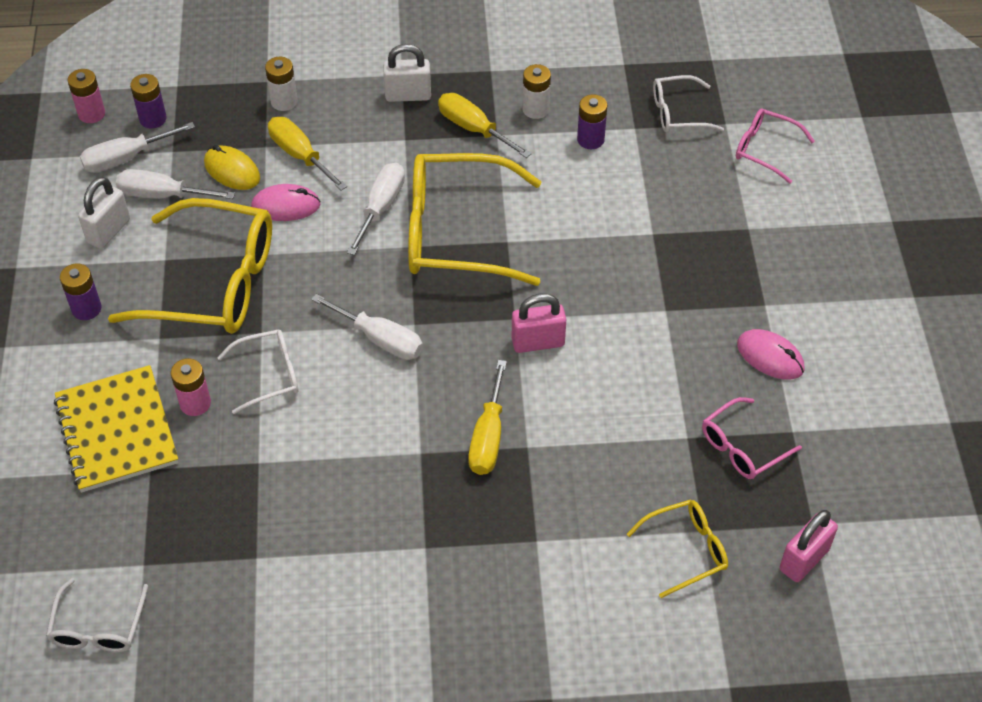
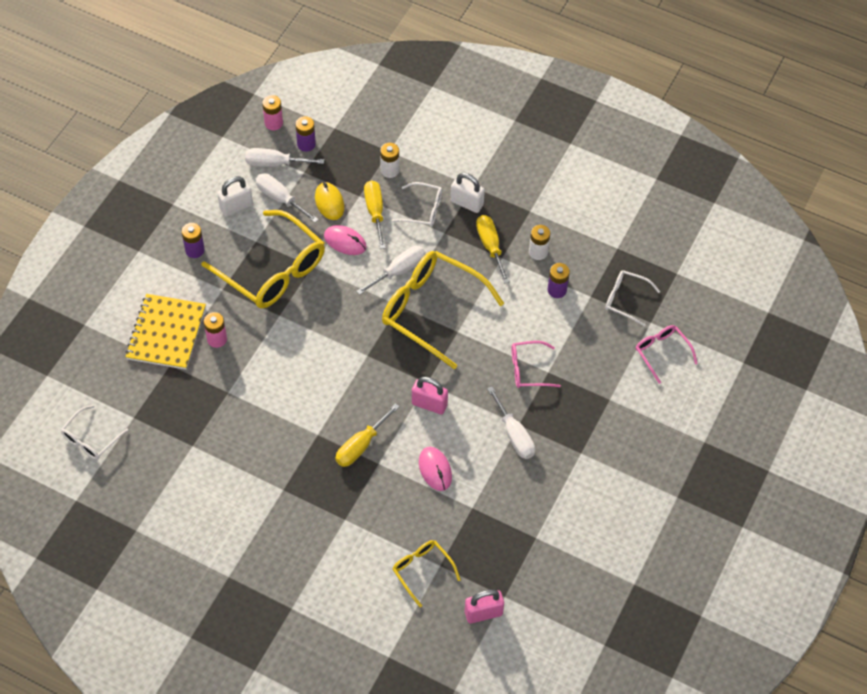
camera: 30 degrees right, 5 degrees up
white glasses [217,330,299,414] -> white glasses moved to [391,182,442,227]
white screwdriver [311,294,423,360] -> white screwdriver moved to [487,387,535,459]
yellow glasses [627,500,728,598] -> yellow glasses turned 135 degrees counterclockwise [392,540,461,607]
pink glasses [702,397,802,479] -> pink glasses moved to [512,341,561,388]
pink mouse [737,329,805,379] -> pink mouse moved to [419,447,452,491]

